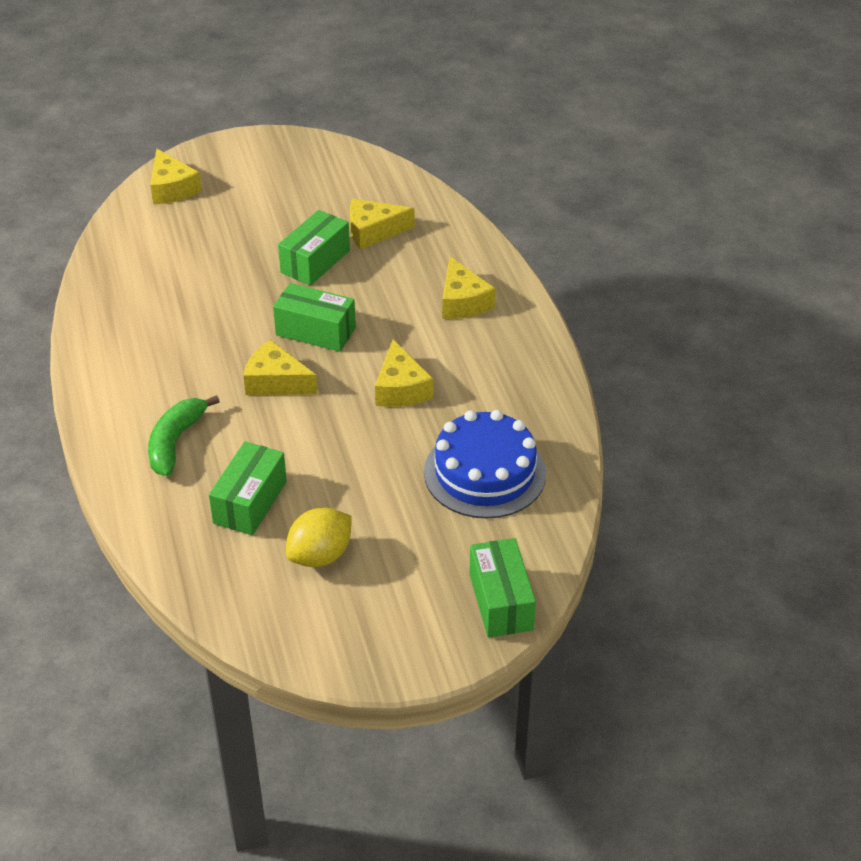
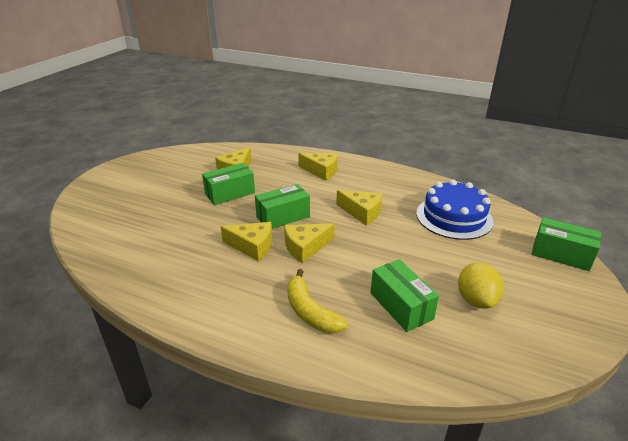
camera: 50 degrees left, 10 degrees down
green banana [148,395,220,476] -> yellow banana [287,269,348,333]
yellow cheese [150,149,201,204] -> yellow cheese moved to [221,222,272,262]
green box [278,210,350,286] -> green box turned 75 degrees clockwise [202,163,255,205]

